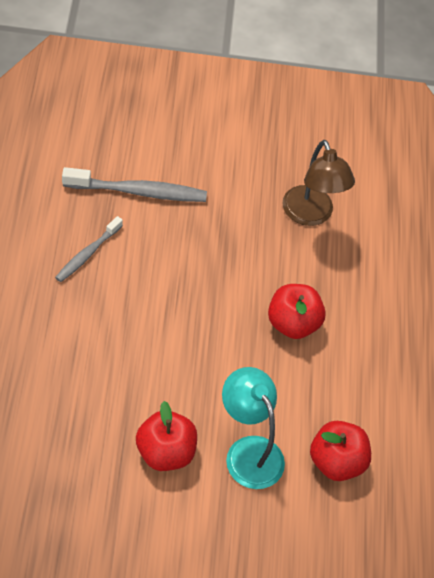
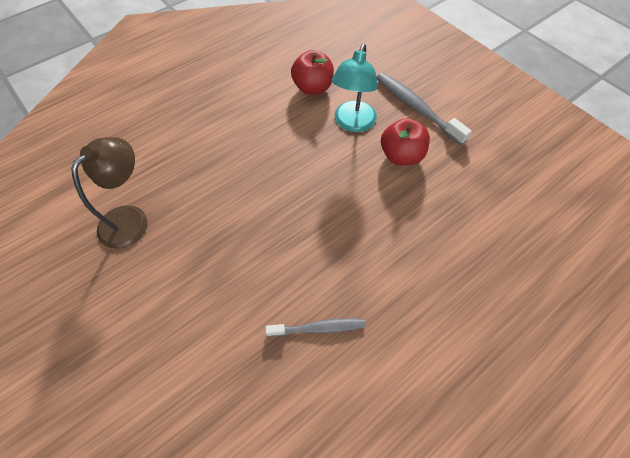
camera: 125 degrees left, 5 degrees up
grey toothbrush [62,167,207,202] -> grey toothbrush moved to [377,73,472,145]
red apple [268,284,326,339] -> none

